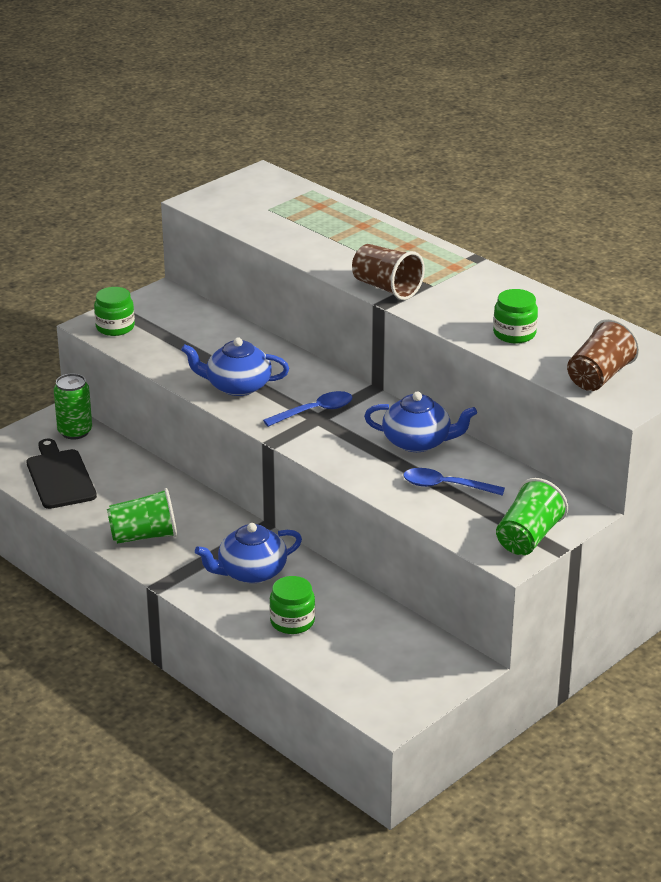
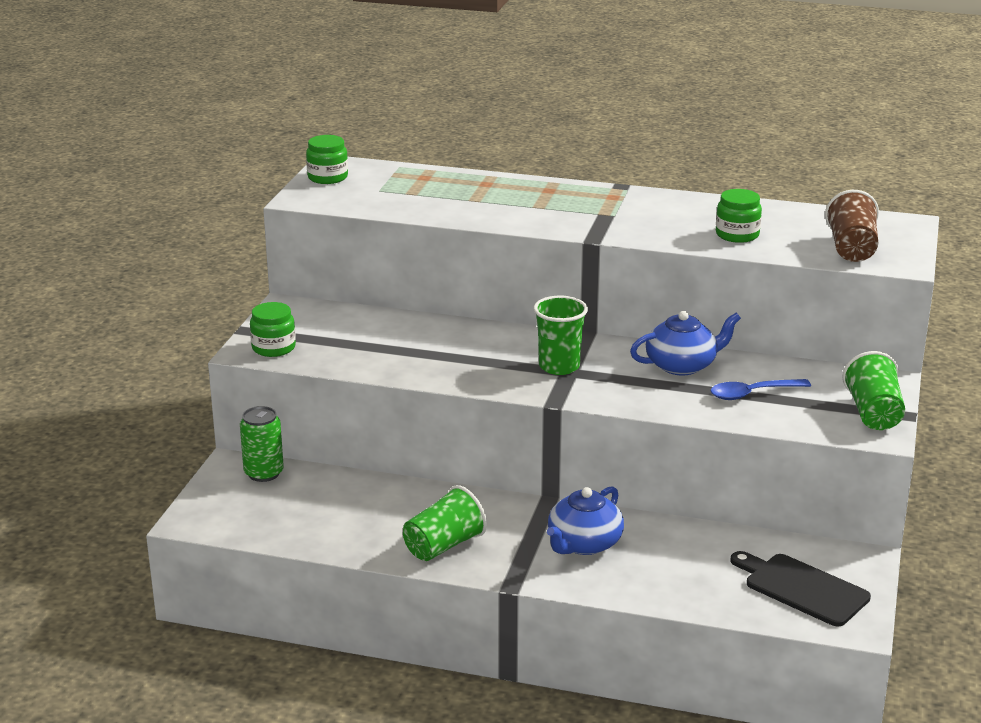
camera: 30 degrees left, 5 degrees down
black cutting board [27,438,97,509] -> black cutting board moved to [731,551,871,627]
blue teapot [181,338,289,396] -> none
blue spoon [263,391,352,427] -> green cup [533,296,588,375]
green jar [269,576,315,634] -> green jar moved to [306,135,348,184]
brown cup [352,244,425,300] -> none

